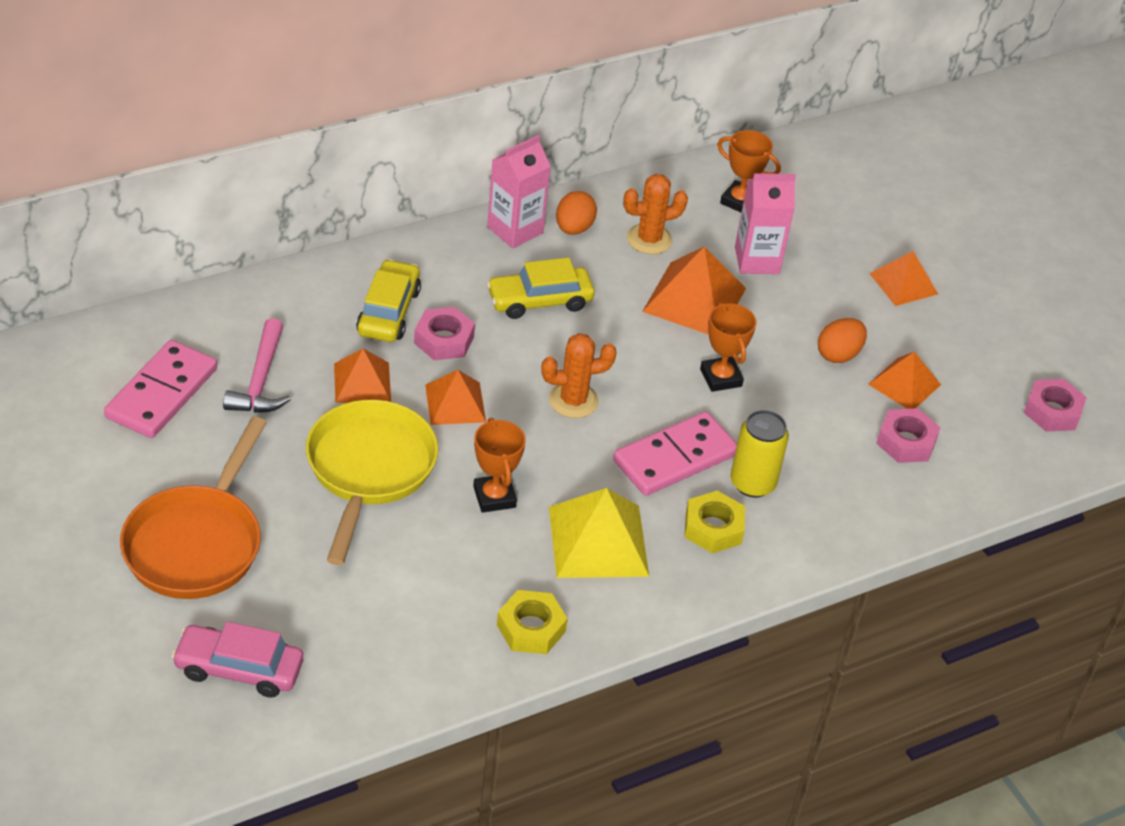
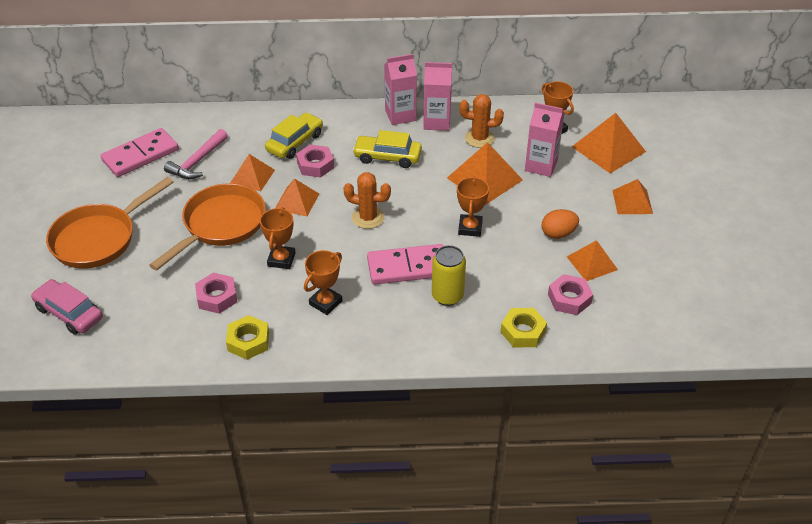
camera: 30 degrees right, 0 degrees up
yellow pan [306,400,438,565] -> orange pan [149,183,266,271]
yellow pyramid [549,488,649,578] -> orange trophy [304,250,343,315]
orange egg [556,191,597,235] -> pink carton [423,62,452,131]
yellow nut [685,491,745,554] -> yellow nut moved to [501,308,547,347]
pink nut [1024,379,1087,432] -> pink nut moved to [195,273,237,314]
none -> orange pyramid [572,113,646,173]

